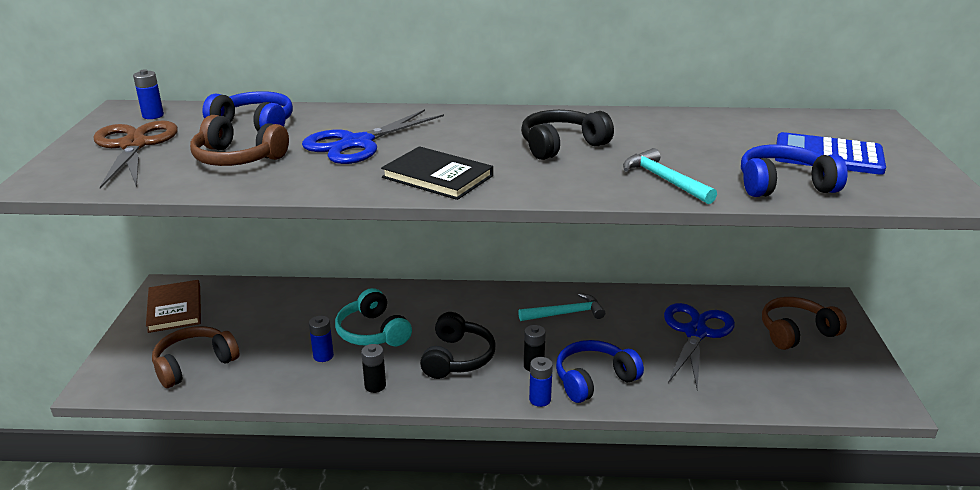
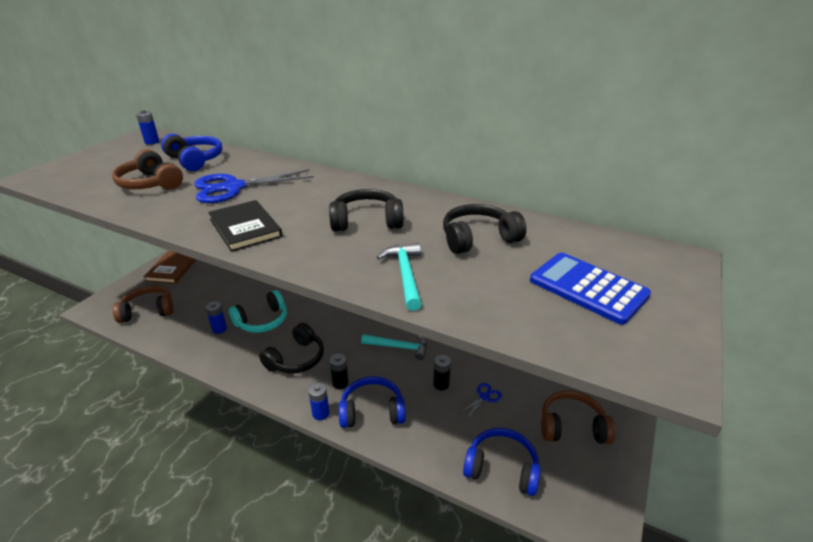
camera: 25 degrees right, 5 degrees up
brown scissors [93,120,178,189] -> none
turquoise headphones [335,288,412,346] -> turquoise headphones turned 120 degrees counterclockwise [229,290,287,333]
black battery [361,344,386,393] -> black battery moved to [433,355,451,391]
blue scissors [664,303,735,390] -> blue scissors [460,383,502,419], size x0.44
blue headphones [741,144,848,197] -> blue headphones moved to [463,428,540,496]
none -> black headphones [443,204,526,254]

